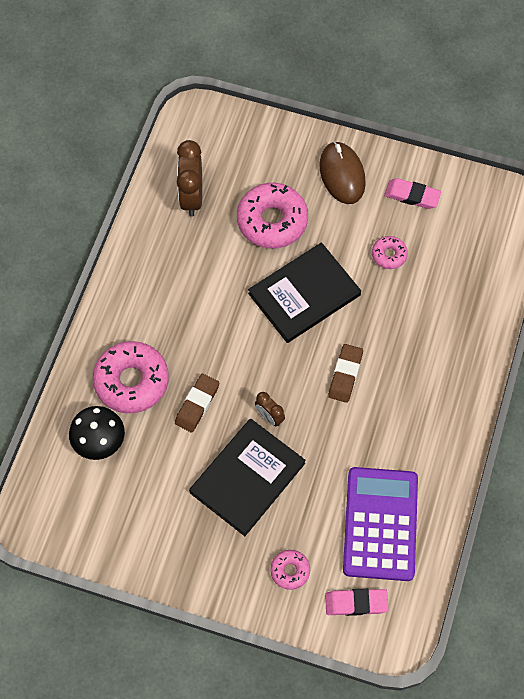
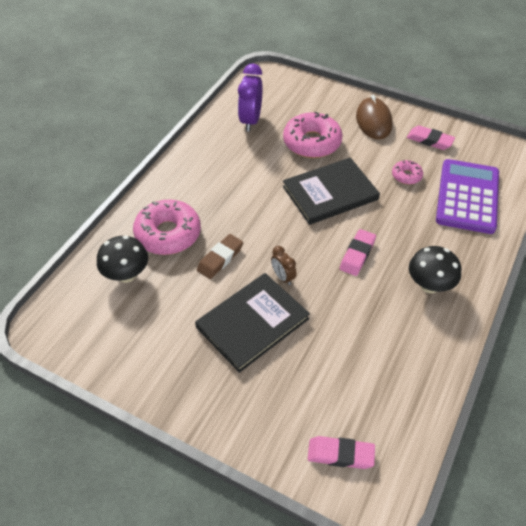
camera: 10 degrees right, 15 degrees down
brown clock [177,140,202,217] -> purple clock [238,63,263,132]
pink donut [270,550,310,590] -> none
brown eraser [328,344,363,403] -> pink eraser [340,229,376,276]
purple calculator [343,467,418,581] -> purple calculator moved to [436,159,499,234]
none -> black mushroom [409,246,461,293]

